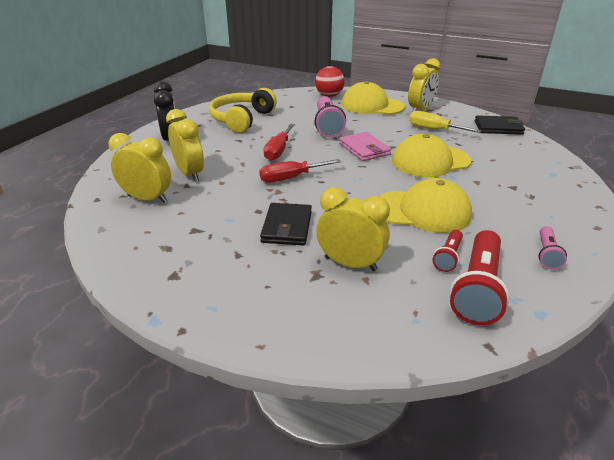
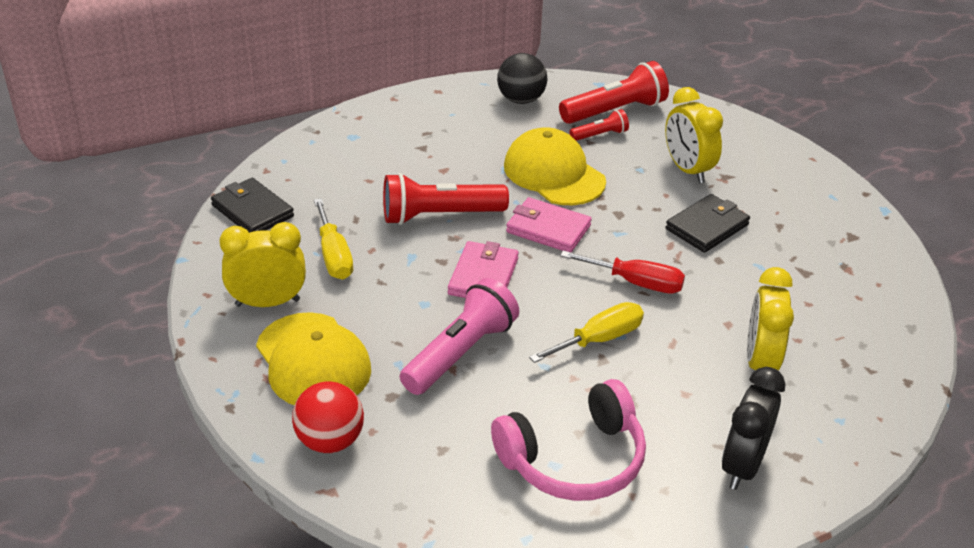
camera: 140 degrees left, 5 degrees up
yellow clock [109,133,171,203] -> none
yellow headphones [209,88,277,133] -> pink headphones [491,379,646,501]
red screwdriver [263,124,295,161] -> yellow screwdriver [529,302,644,363]
yellow cap [392,134,471,177] -> red flashlight [383,173,509,225]
pink flashlight [538,226,567,270] -> black ball [497,53,548,104]
none -> pink wallet [506,197,592,252]

